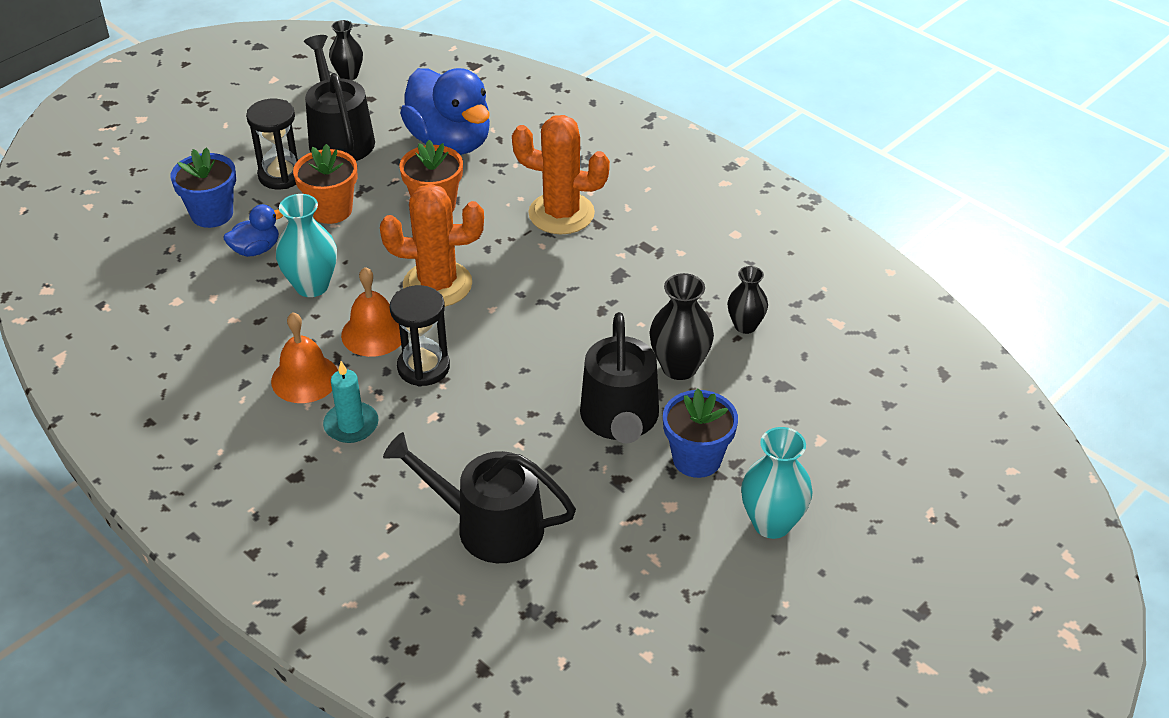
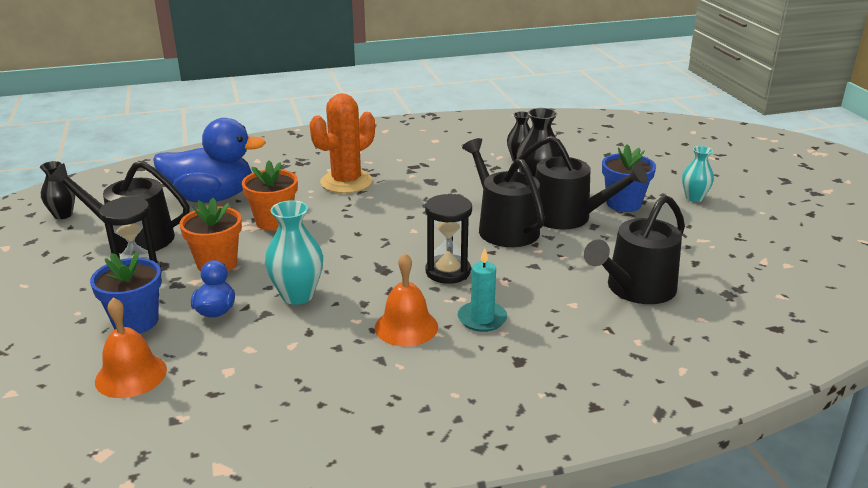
camera: 60 degrees left, 15 degrees down
orange bell [341,267,401,357] -> orange bell moved to [95,297,167,398]
orange cactus [380,184,484,307] -> none
turquoise vase [741,427,812,539] -> turquoise vase [682,146,714,202], size x0.65
none -> black watering can [462,138,545,247]

